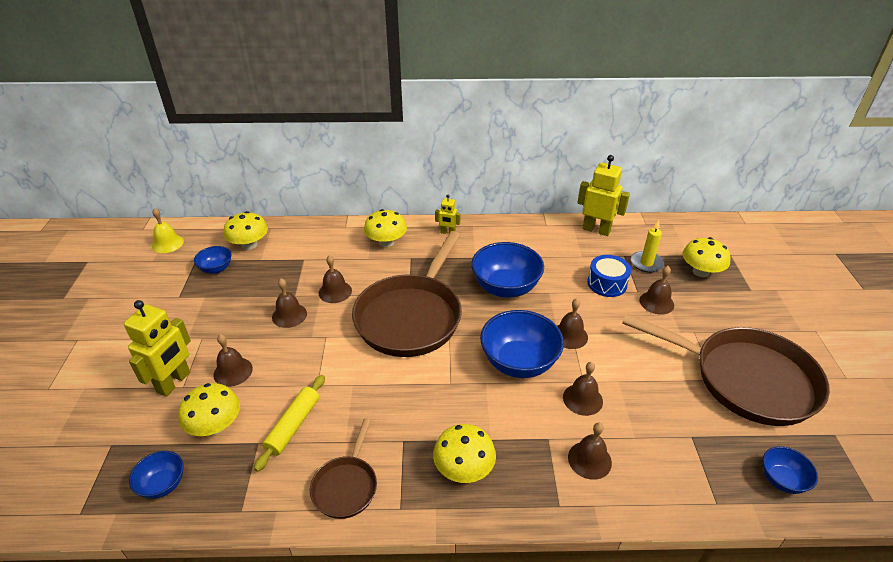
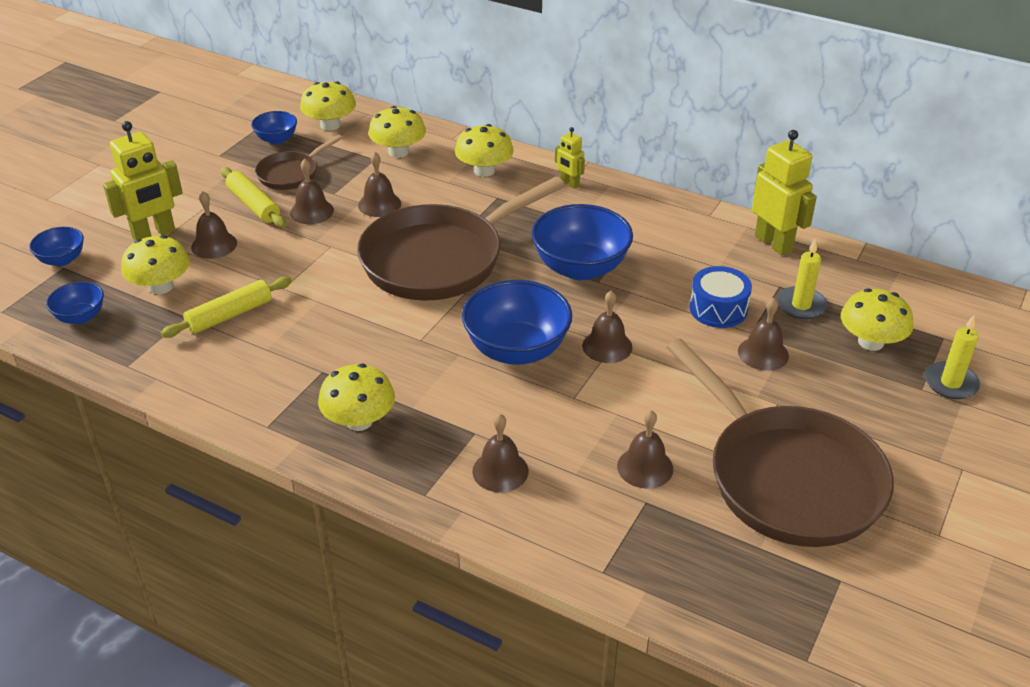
camera: 30 degrees right, 0 degrees up
yellow bell [152,208,184,253] -> none
brown pan [310,418,377,519] -> brown pan moved to [255,135,343,190]
brown bell [563,362,603,416] -> brown bell moved to [617,410,673,489]
blue bowl [763,446,818,494] -> blue bowl moved to [29,227,84,266]
none -> yellow rolling pin [221,167,286,228]
none -> yellow mushroom [368,106,426,158]
none -> yellow candle [925,315,980,399]

